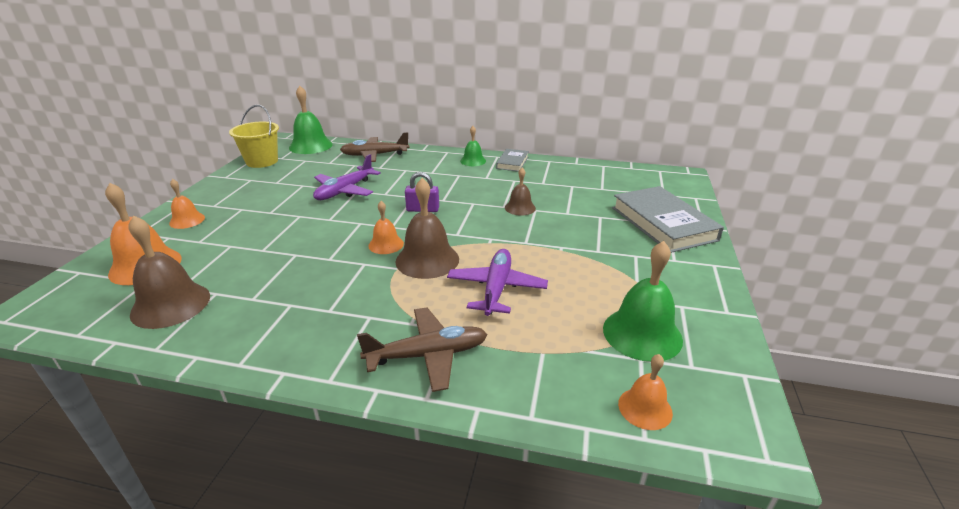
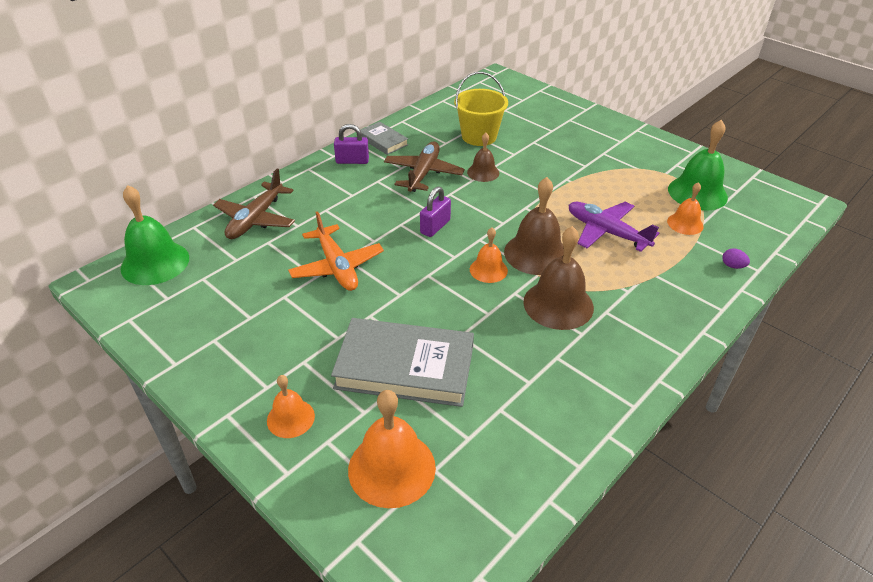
camera: 60 degrees left, 10 degrees up
brown bell [128,216,210,329] -> brown bell moved to [523,226,594,330]
yellow bucket [229,105,279,168] -> yellow bucket moved to [454,72,508,146]
purple plane [313,154,381,200] -> orange plane [288,211,384,291]
brown plane [357,307,488,392] -> brown plane moved to [384,141,465,192]
green bell [460,126,486,166] -> purple padlock [334,124,369,164]
grey book [612,186,724,253] -> grey book moved to [331,318,474,407]
orange bell [618,354,673,430] -> orange bell moved to [667,182,704,235]
none -> purple egg [722,248,750,269]

